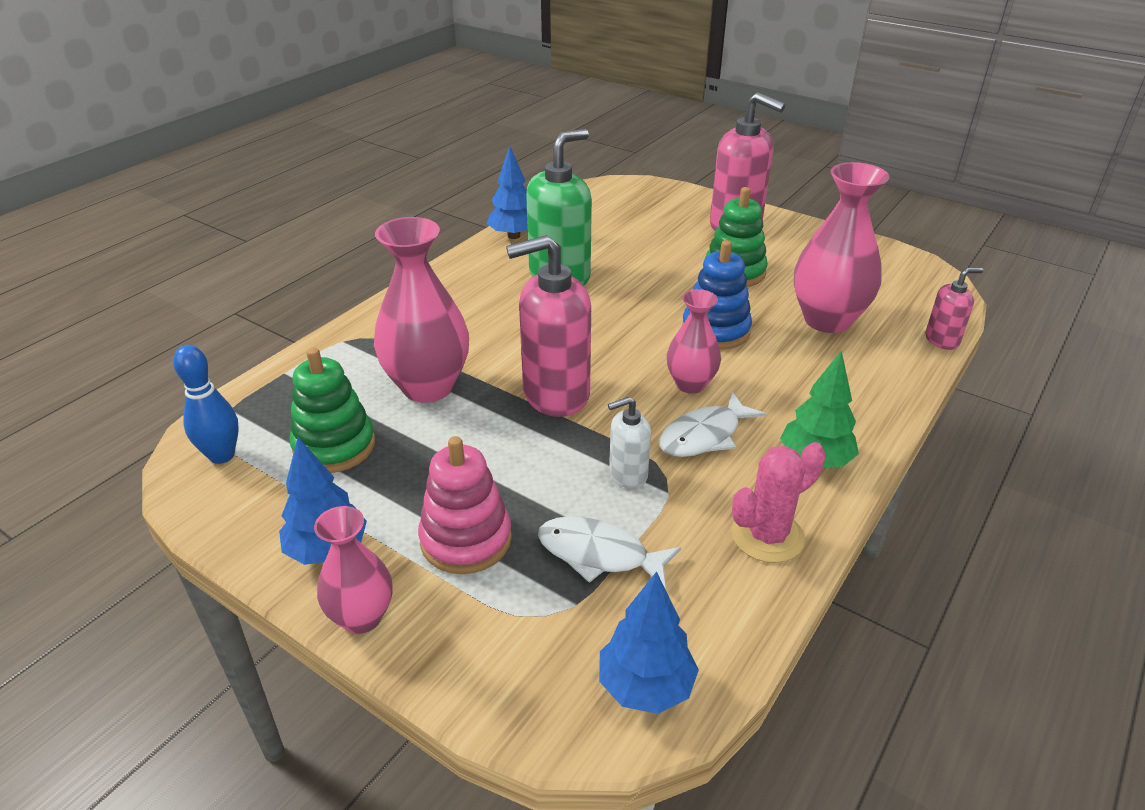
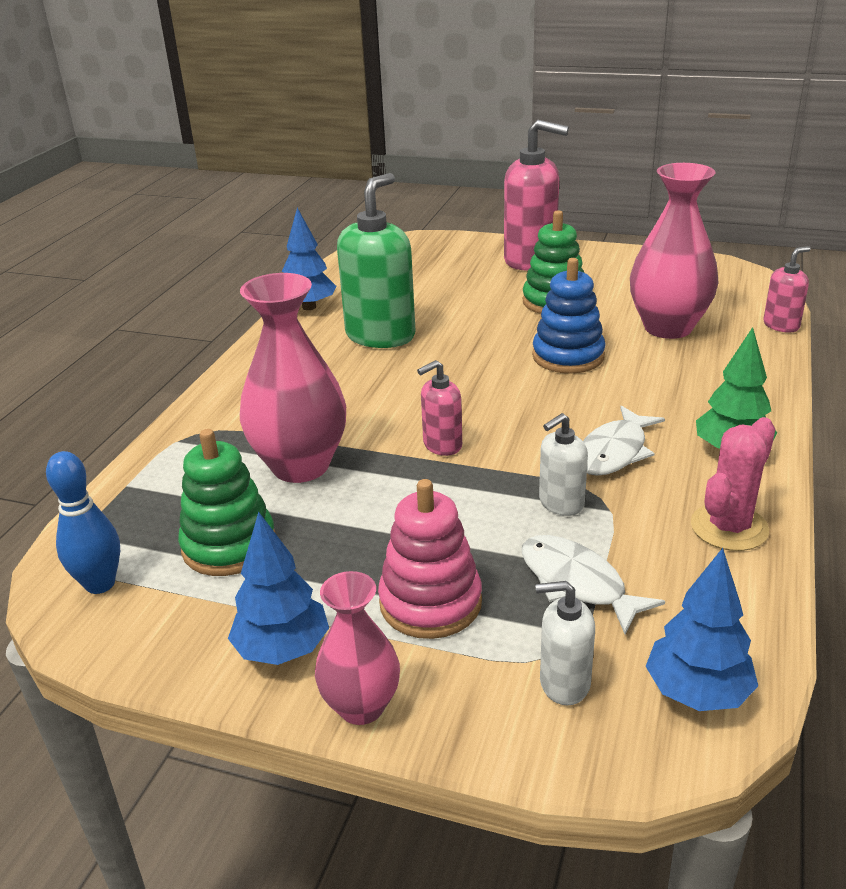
camera: 15 degrees left, 5 degrees down
pink soap dispenser [506,235,591,417] -> pink soap dispenser [417,360,462,456], size x0.51
white fish [538,516,681,590] -> white fish turned 45 degrees clockwise [522,535,665,634]
pink vase [667,289,721,394] -> none
none -> white soap dispenser [535,581,595,705]

